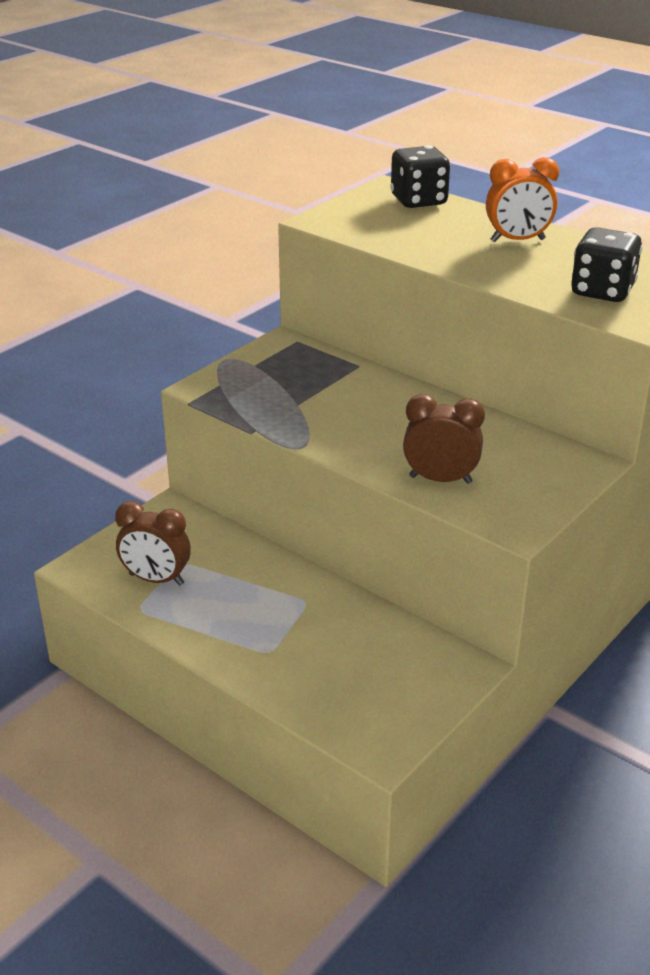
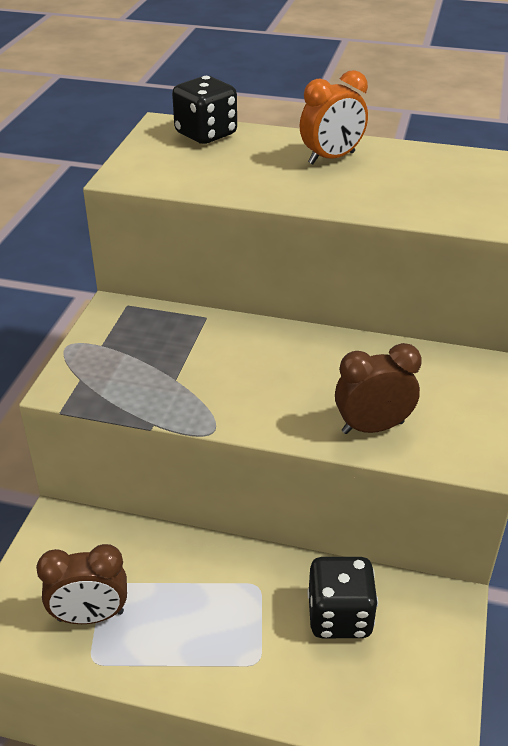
camera: 25 degrees left, 5 degrees up
black dice [571,227,642,302] -> black dice moved to [307,557,378,638]

